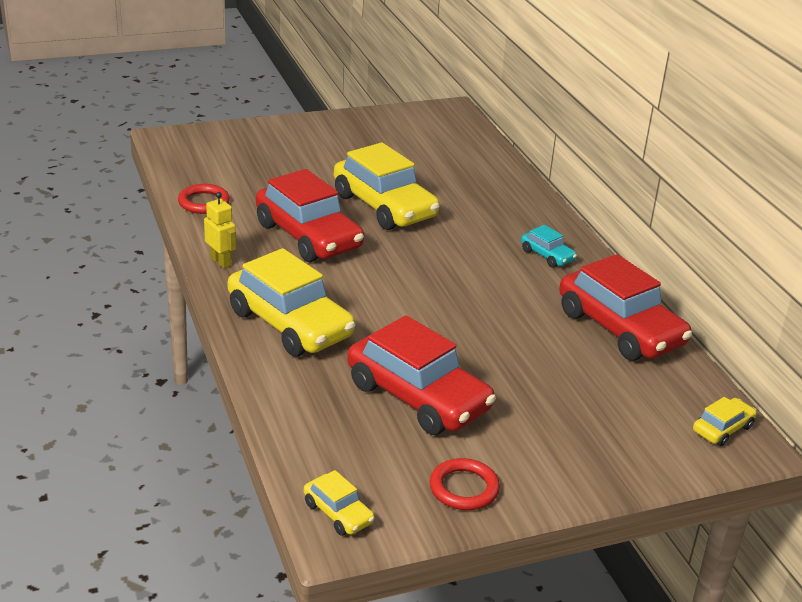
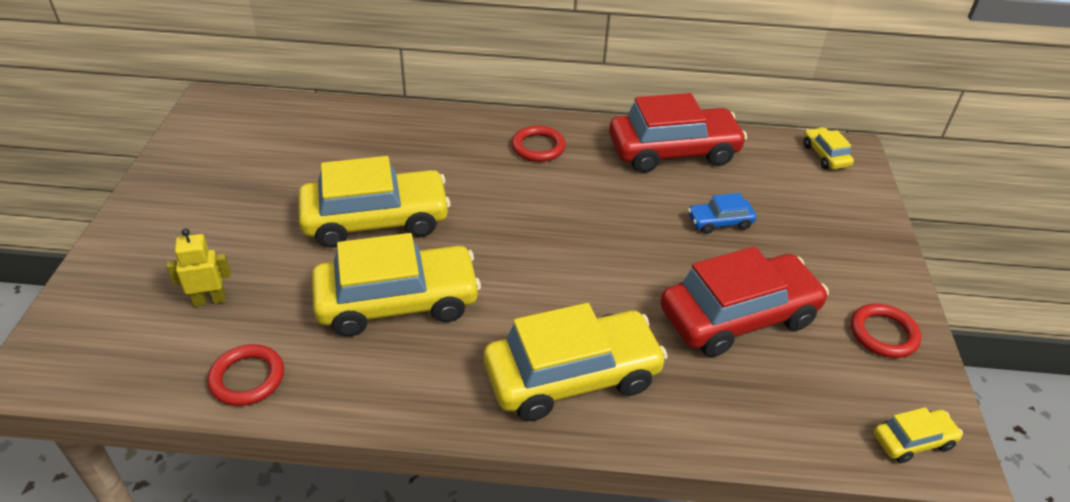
camera: 65 degrees left, 10 degrees up
yellow robot [204,192,236,269] -> yellow robot moved to [167,228,231,307]
red car [256,169,364,262] -> yellow car [312,233,481,337]
turquoise car [521,225,577,268] -> red ring [512,125,566,162]
none -> blue car [688,193,756,234]

